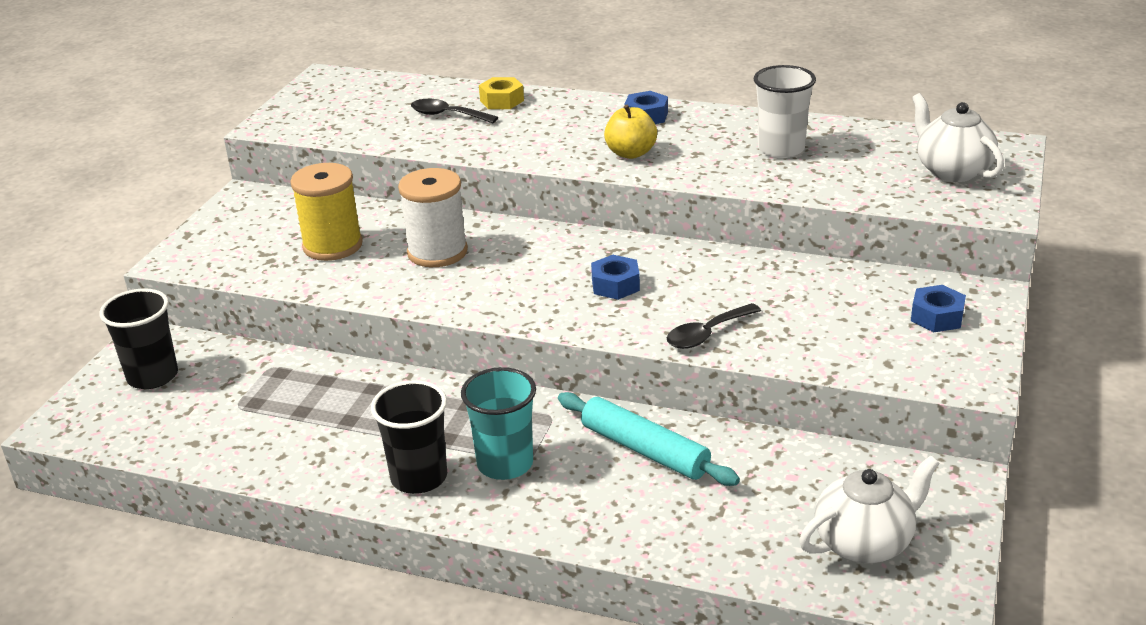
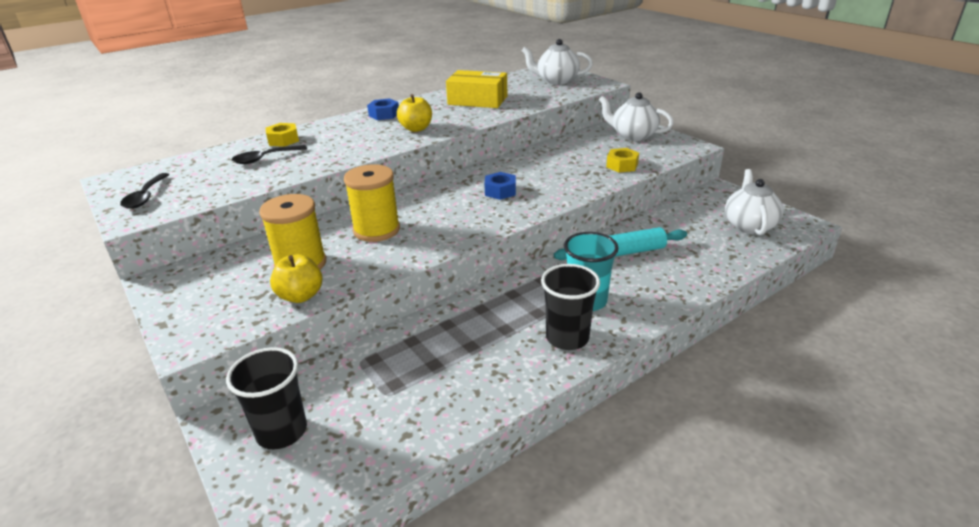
camera: 55 degrees left, 0 degrees up
white spool [398,168,468,267] -> yellow spool [344,164,400,242]
black spoon [667,303,761,349] -> black spoon moved to [120,173,170,209]
white cup [754,65,816,158] -> yellow box [446,70,507,108]
blue nut [911,285,966,332] -> white teapot [599,92,674,141]
none -> yellow apple [270,254,322,303]
none -> yellow nut [606,148,639,173]

